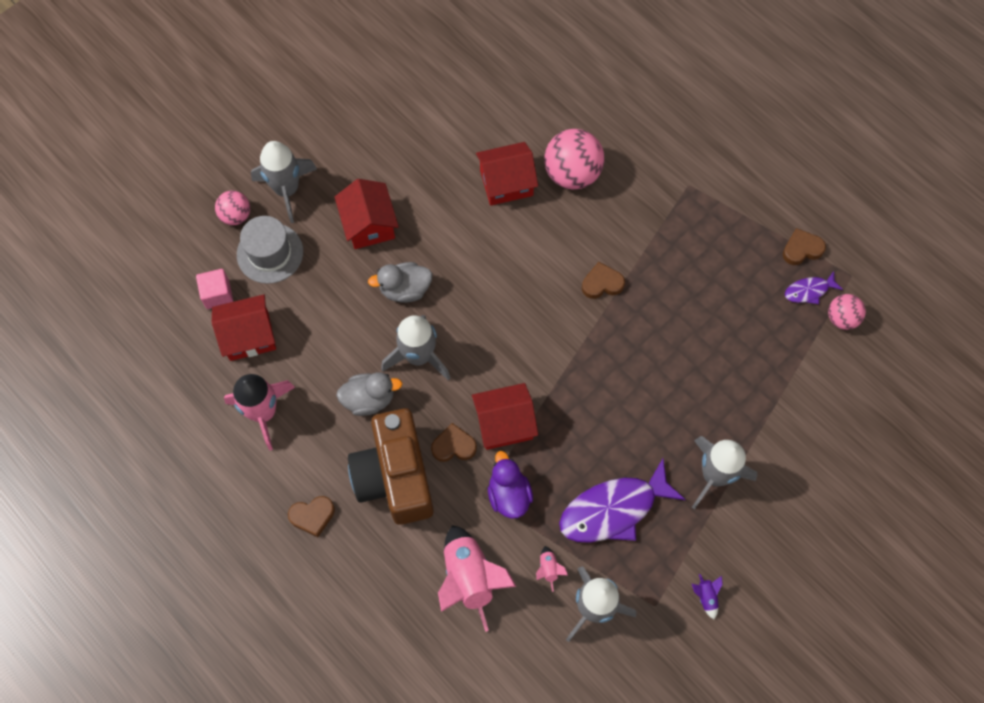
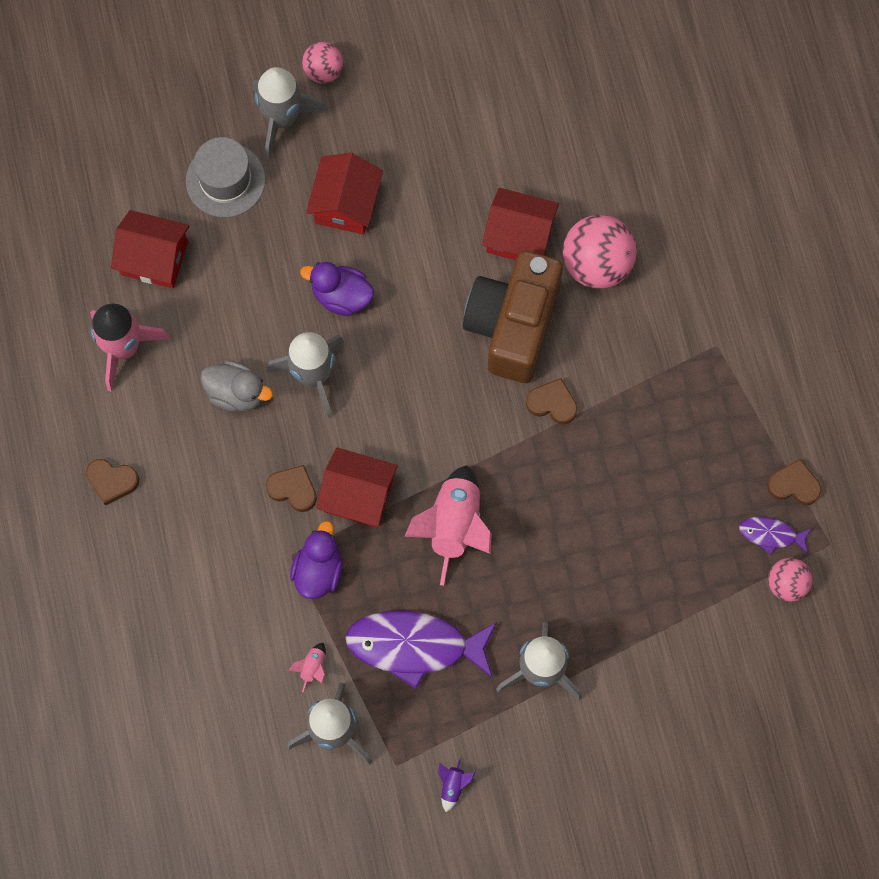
camera: 30 degrees right, 5 degrees up
pink cube [196,269,233,309] -> none
pink ball [215,191,250,225] -> pink ball moved to [302,42,343,84]
brown camera [348,408,434,525] -> brown camera moved to [463,251,563,383]
grey duck [368,262,432,303] -> purple duck [300,262,374,316]
pink rocket [438,525,516,632] -> pink rocket moved to [404,465,492,586]

